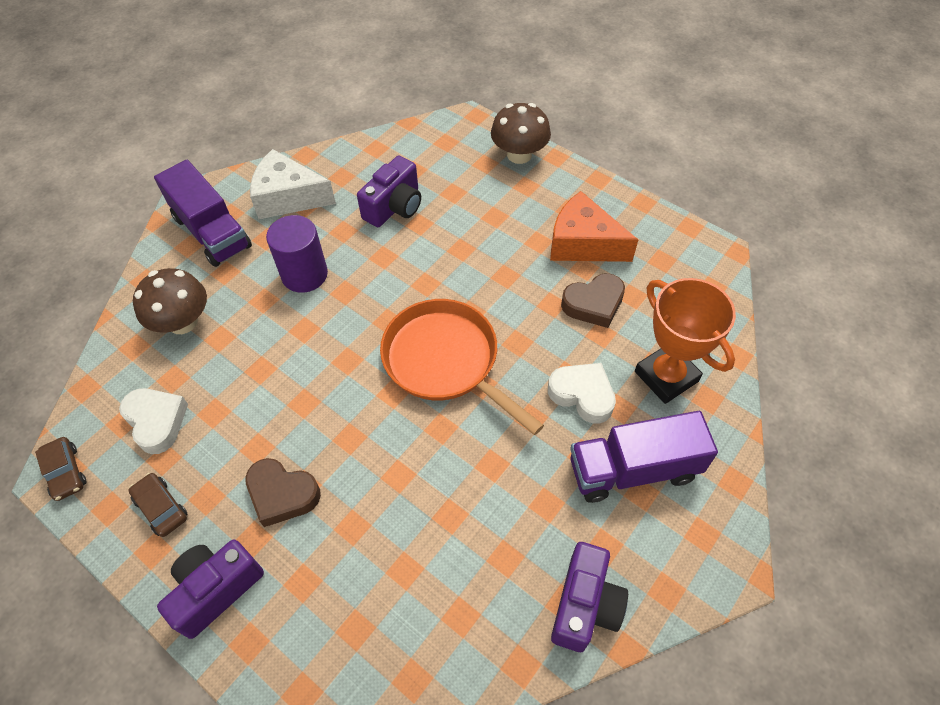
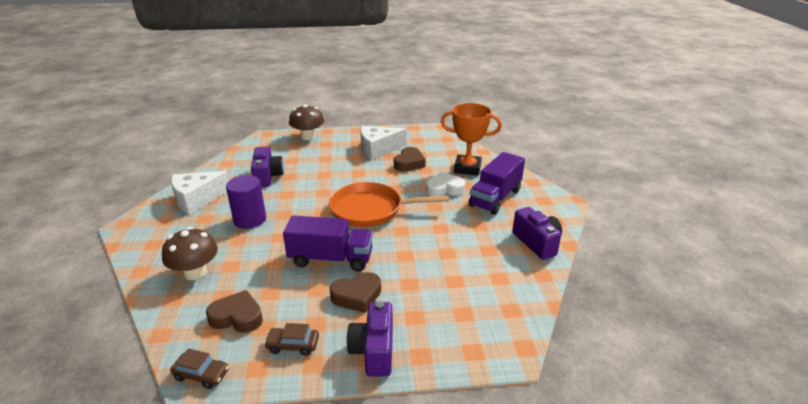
camera: 45 degrees left, 25 degrees down
white heart [119,388,188,454] -> brown heart [206,290,263,333]
purple truck [154,160,252,267] -> purple truck moved to [283,216,373,271]
orange cheese [550,191,638,262] -> white cheese [360,126,406,160]

